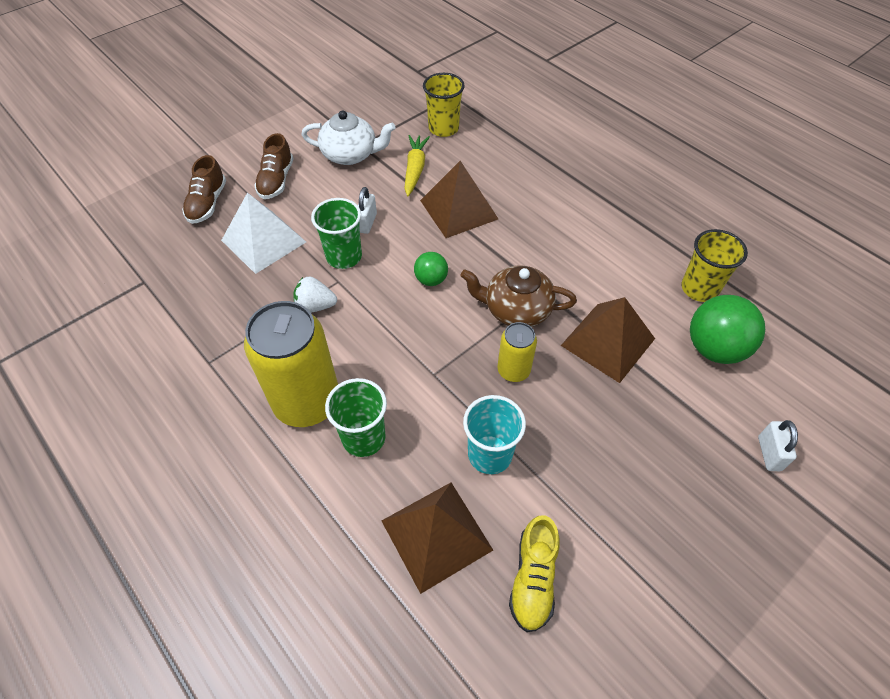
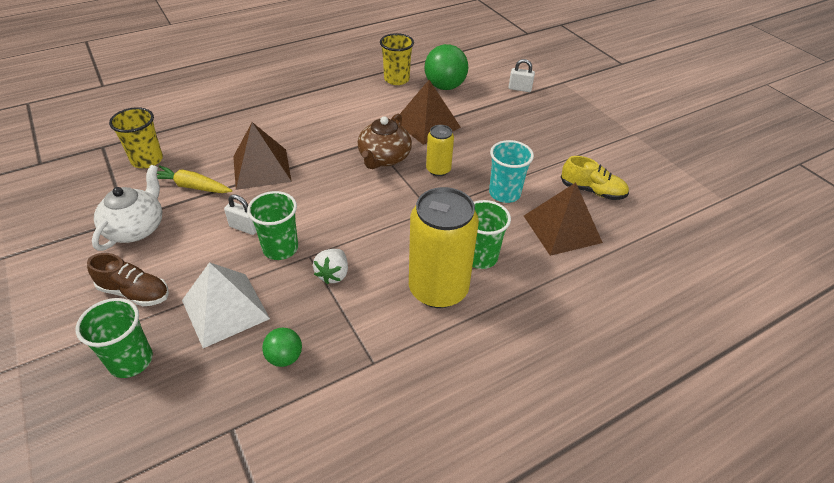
camera: 80 degrees left, 10 degrees down
brown shoe [182,155,226,224] -> green cup [76,298,153,378]
green ball [414,252,448,286] -> green ball moved to [262,328,302,367]

